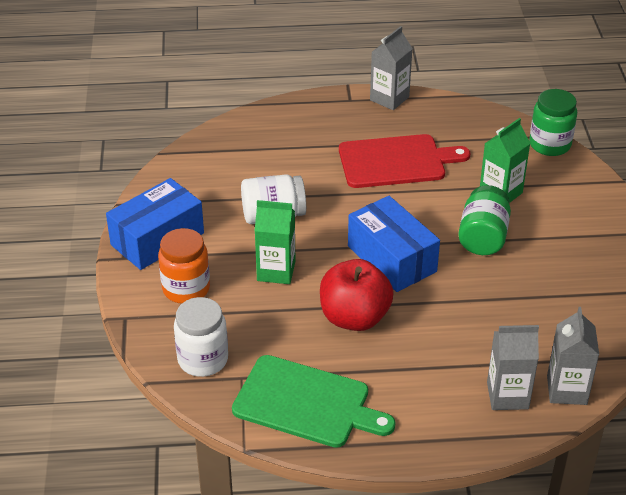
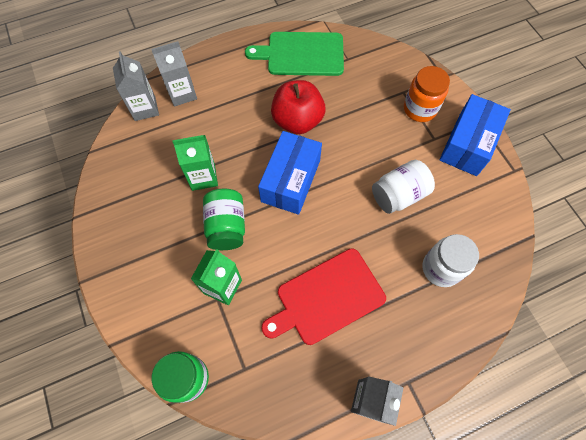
camera: 160 degrees right, 25 degrees up
white jar [174,297,228,377] -> white jar moved to [423,234,479,287]
green carton [255,200,295,284] -> green carton moved to [172,135,218,191]
blue box [348,196,440,292] -> blue box turned 75 degrees clockwise [258,131,322,215]

